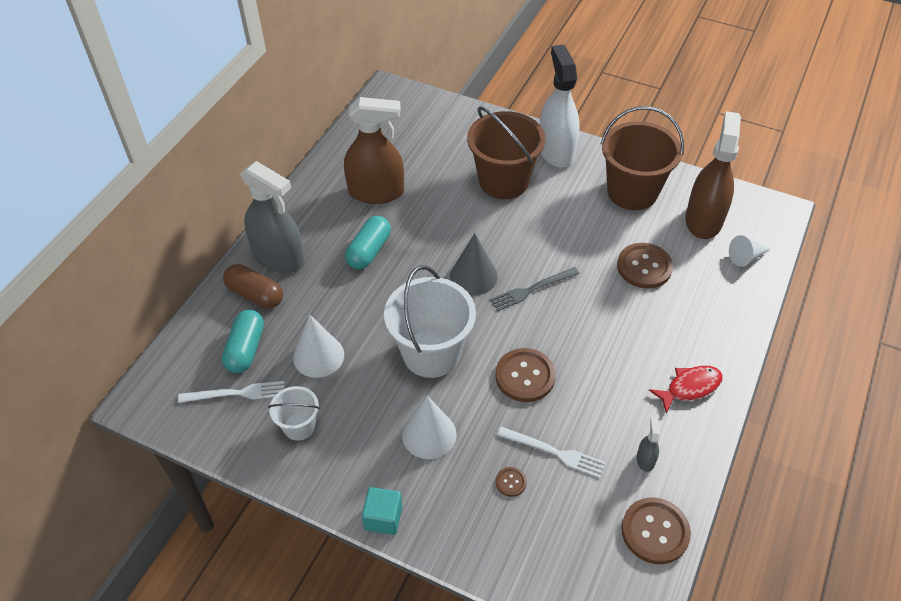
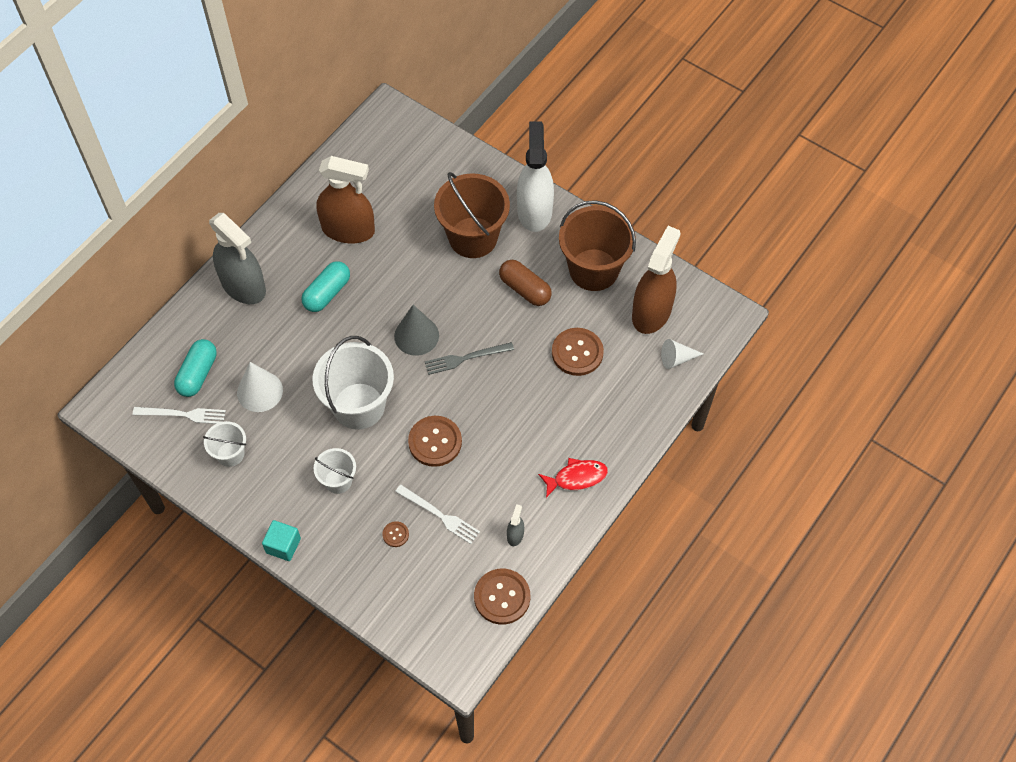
camera: 10 degrees right, 10 degrees up
brown capsule [223,264,283,309] -> brown capsule moved to [499,260,552,306]
white cone [402,396,457,459] -> white bucket [314,448,356,494]

